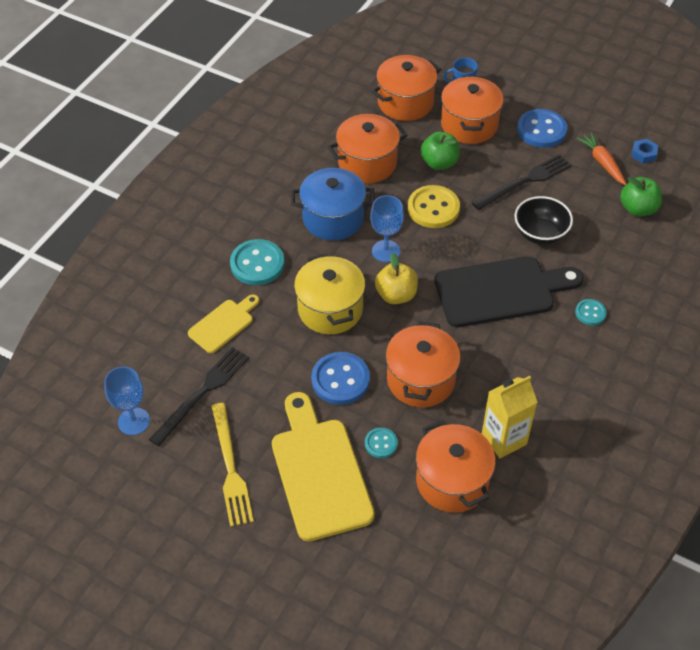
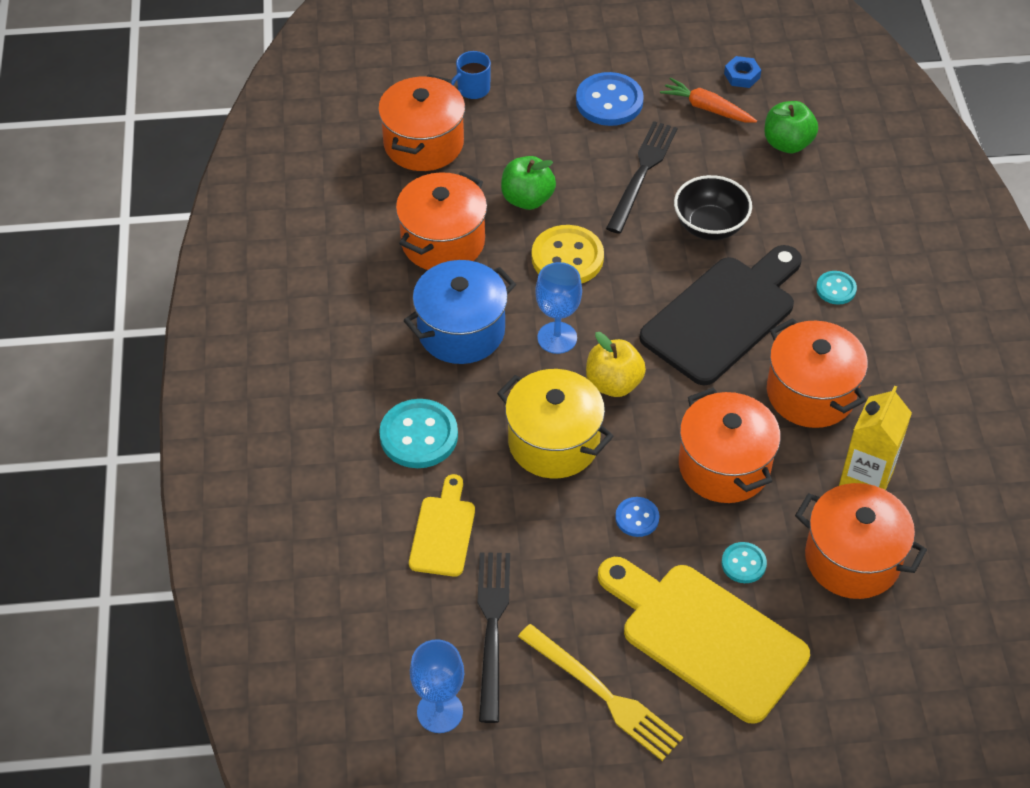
camera: 35 degrees left, 0 degrees up
blue button [311,352,370,405] -> blue button [615,497,660,537], size x0.54
orange pot [441,76,504,144] -> orange pot moved to [767,318,868,428]

